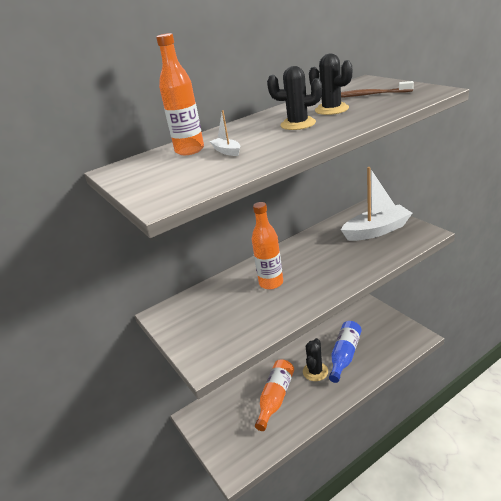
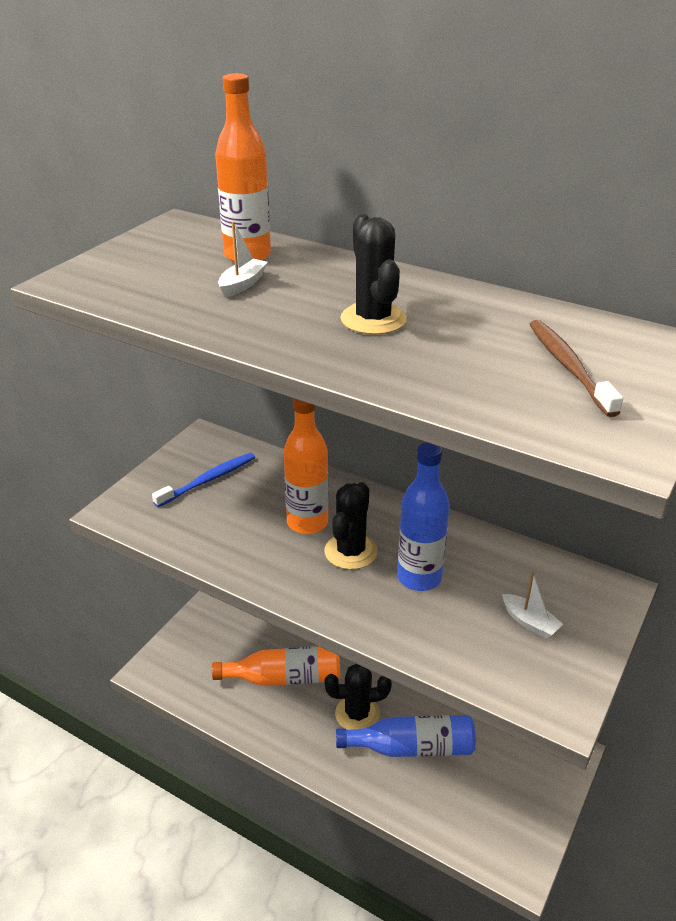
camera: 60 degrees right, 5 degrees up
black cactus [309,53,352,115] -> black cactus moved to [324,482,378,570]
white boat [341,167,412,241] -> white boat [502,572,563,639], size x0.43
none -> blue toothbrush [152,453,255,507]
none -> blue bottle [397,442,450,591]

